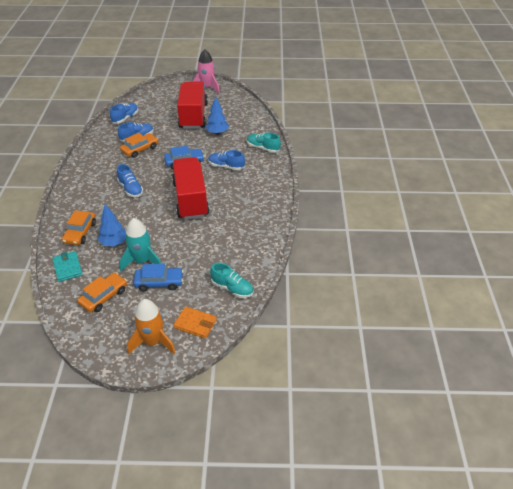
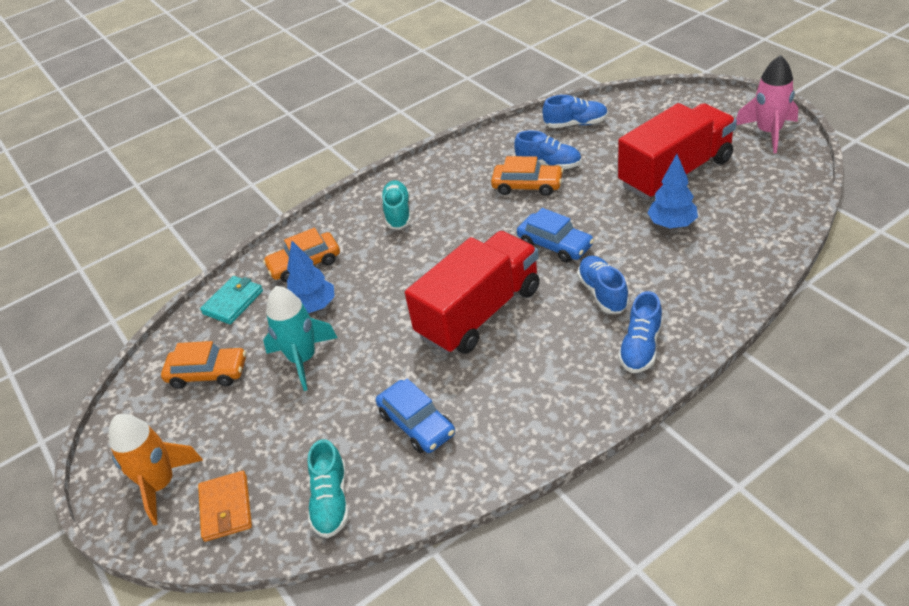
camera: 60 degrees right, 0 degrees up
blue shoe [117,164,143,197] -> blue shoe moved to [618,291,663,373]
blue car [134,264,184,291] -> blue car moved to [376,379,455,453]
turquoise shoe [247,133,281,153] -> turquoise shoe moved to [381,180,411,230]

